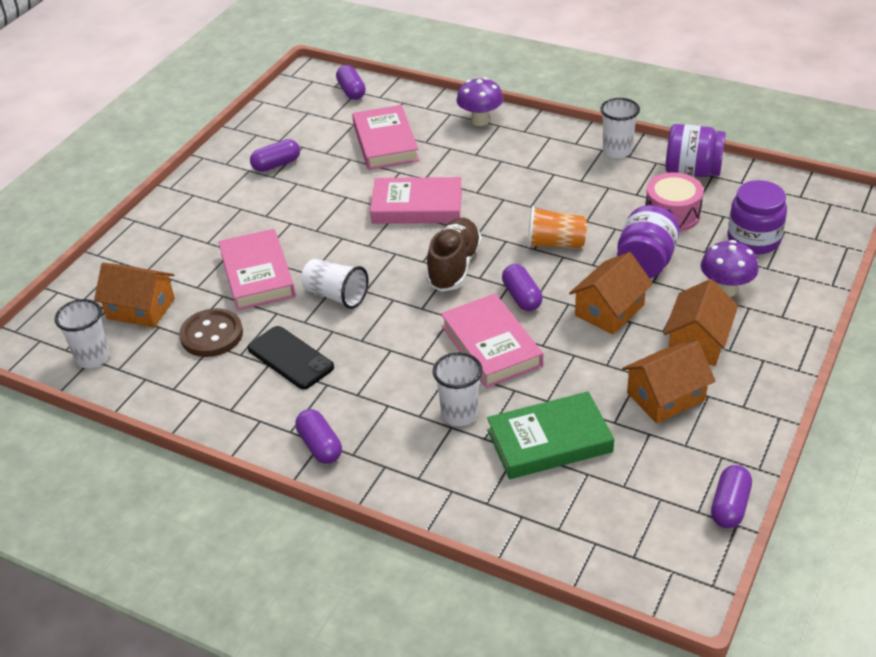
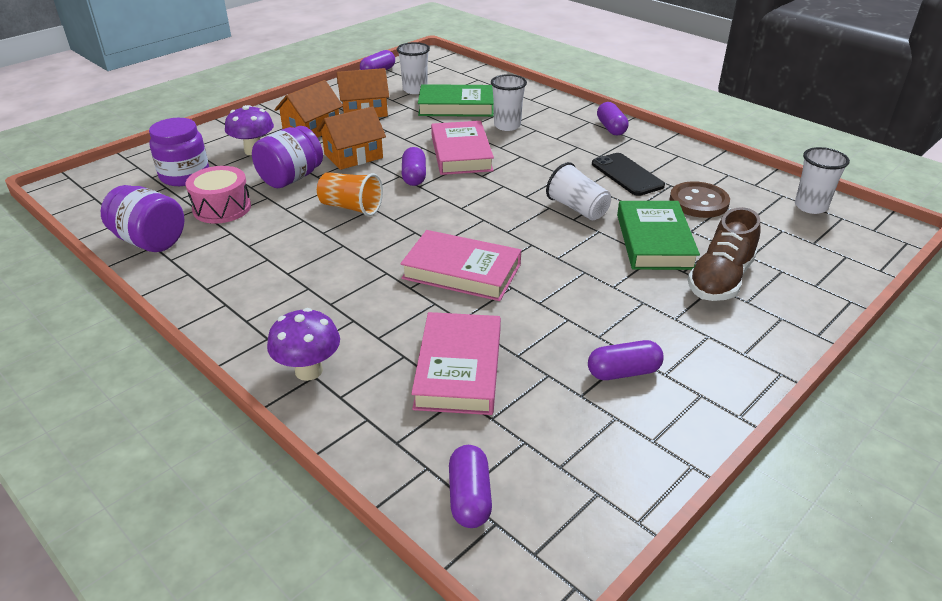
camera: 165 degrees left, 5 degrees down
orange house [94,263,175,328] -> none
pink book [218,229,295,311] -> green book [617,201,700,270]
brown shoe [426,218,482,292] -> brown shoe moved to [688,207,760,301]
white cup [600,98,640,158] -> white cup moved to [397,42,430,94]

